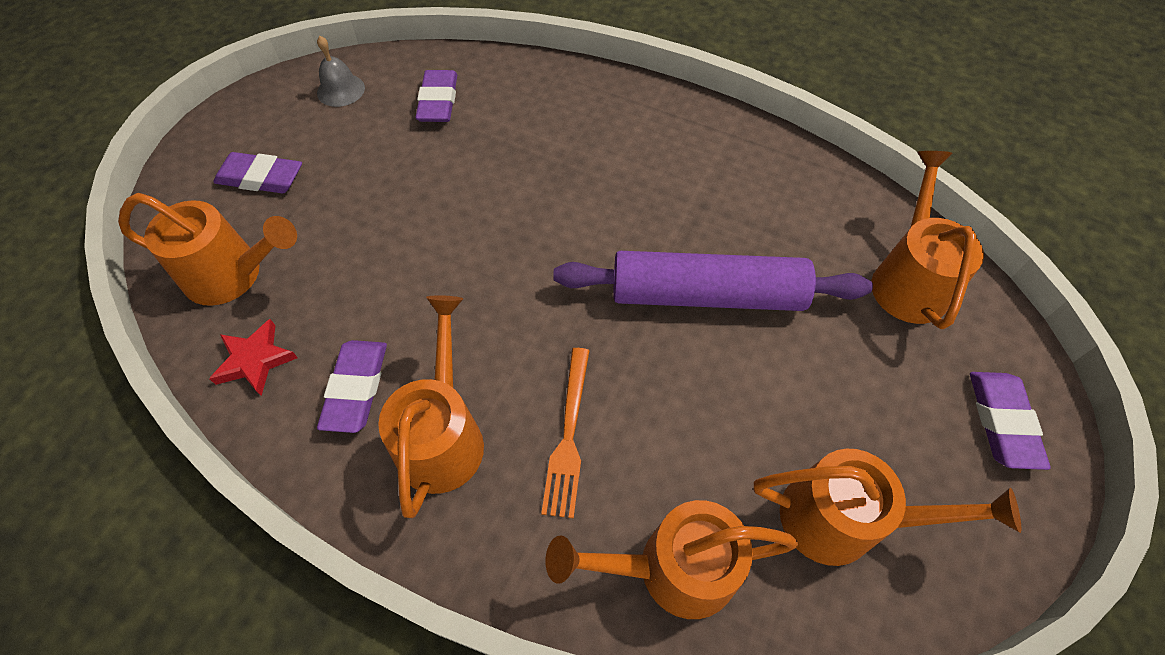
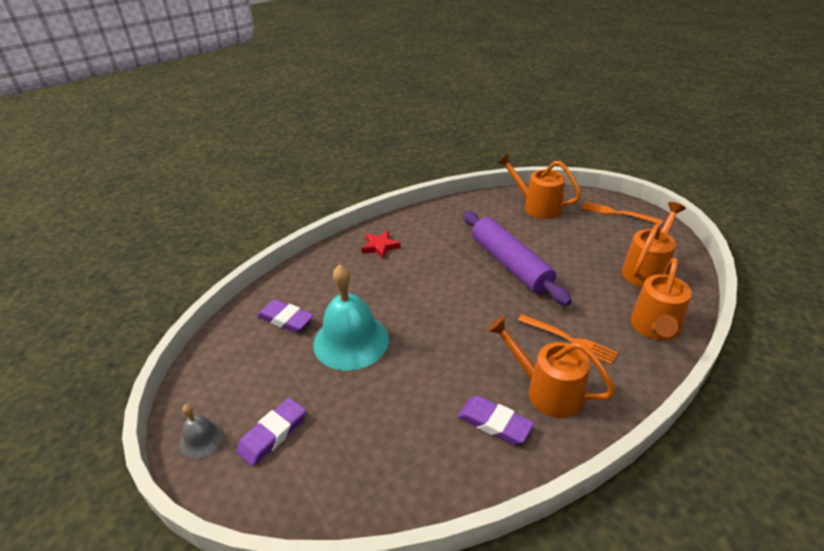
camera: 60 degrees left, 20 degrees down
orange watering can [118,193,297,306] -> none
red star [209,319,298,396] -> red star moved to [361,231,401,259]
grey bell [317,36,365,107] -> grey bell moved to [180,404,224,459]
purple rolling pin [553,251,873,311] -> purple rolling pin turned 60 degrees counterclockwise [463,211,572,306]
purple eraser [970,372,1050,470] -> orange fork [581,201,663,225]
none -> turquoise bell [313,264,389,371]

